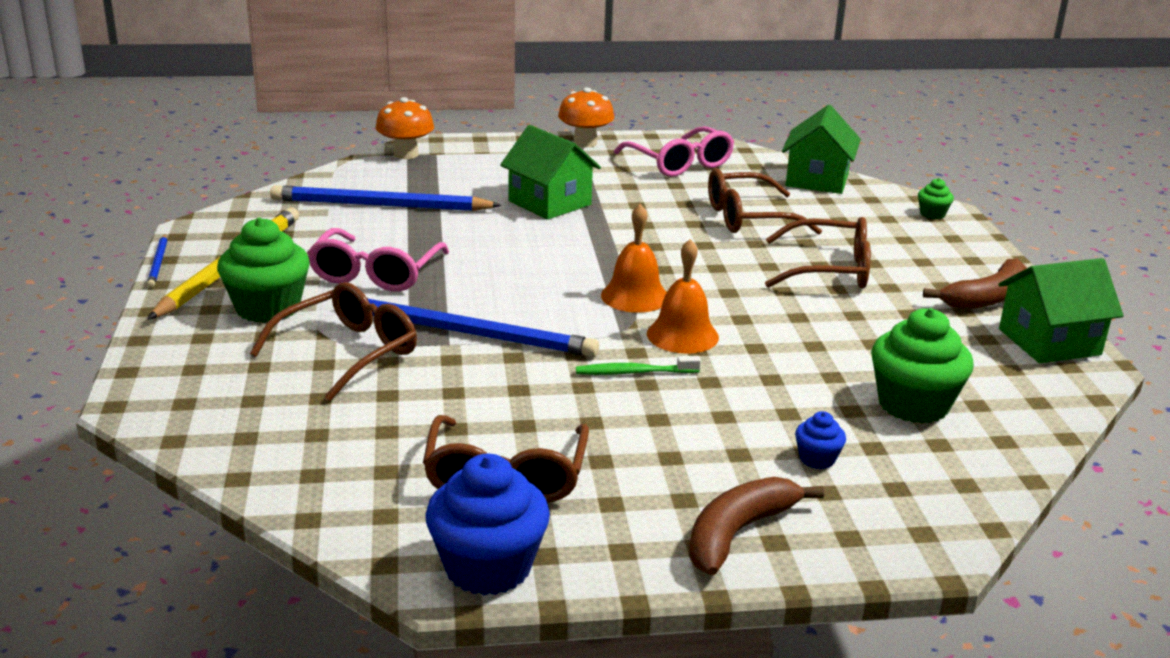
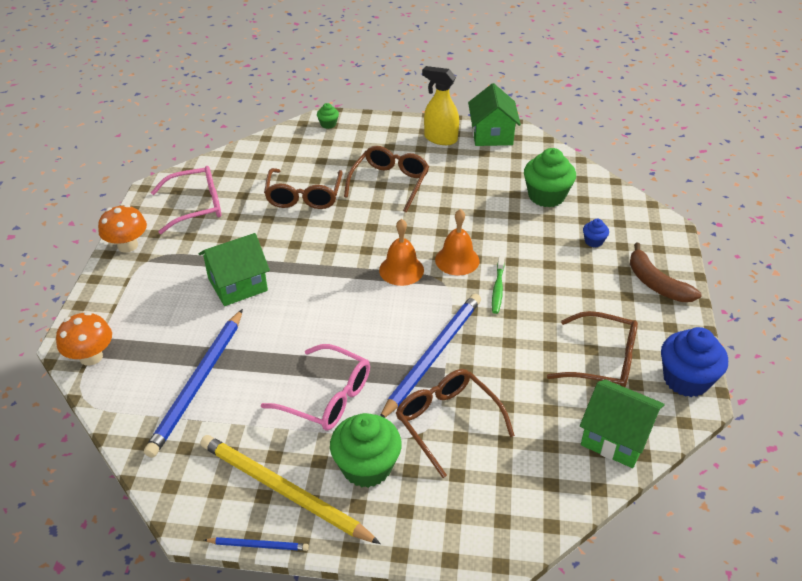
camera: 75 degrees left, 15 degrees up
green house [782,105,861,194] -> green house moved to [580,380,665,468]
brown banana [923,258,1027,310] -> yellow spray bottle [422,66,459,145]

